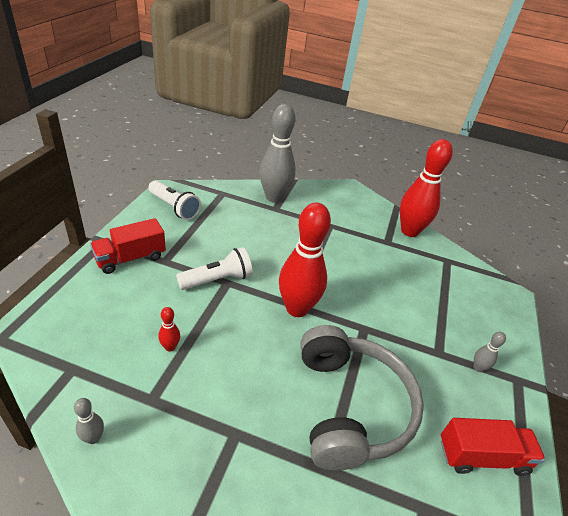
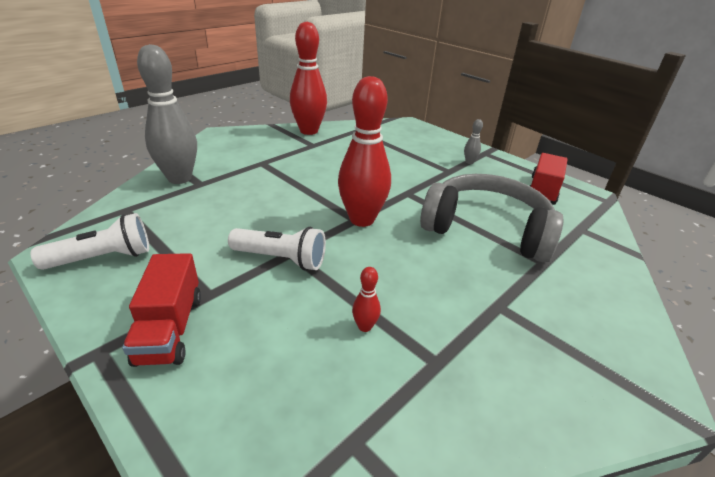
camera: 60 degrees left, 5 degrees down
grey bowling pin [74,398,104,444] -> none
white flashlight [176,247,252,290] -> white flashlight turned 105 degrees clockwise [228,227,326,271]

